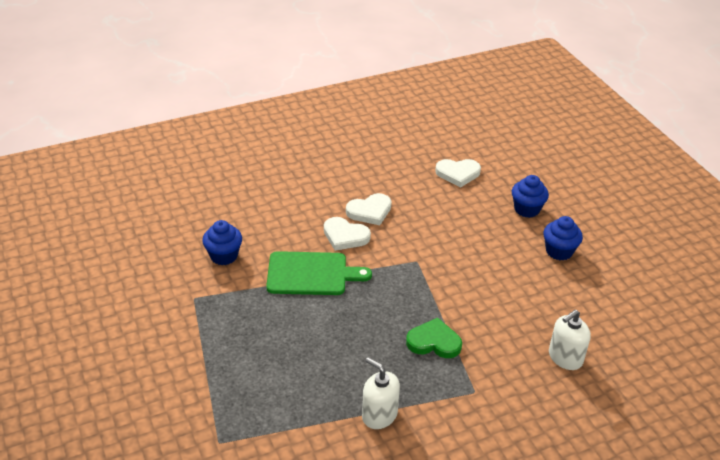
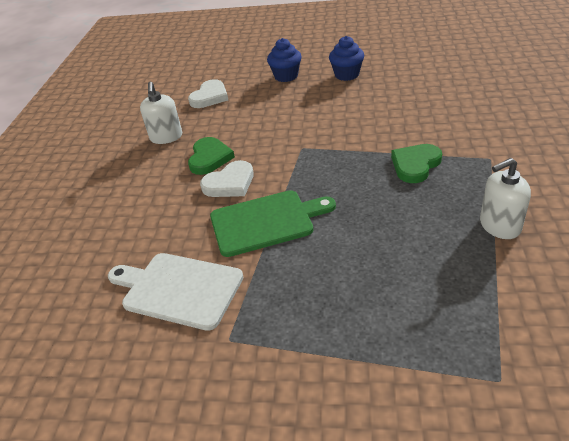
camera: 55 degrees left, 0 degrees up
blue cupcake [202,220,242,265] -> white cutting board [108,253,244,331]
green cutting board [266,251,372,295] -> green cutting board turned 45 degrees clockwise [210,190,336,257]
white heart [346,193,392,225] -> green heart [188,137,235,175]
white soap dispenser [549,310,591,370] -> white soap dispenser moved to [140,82,182,144]

